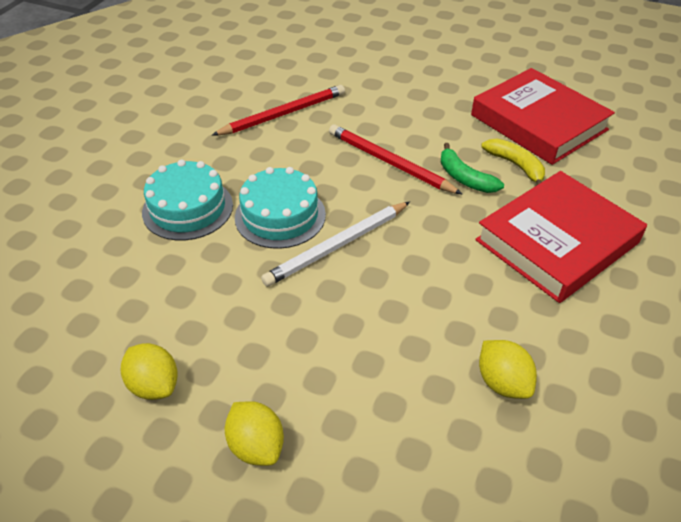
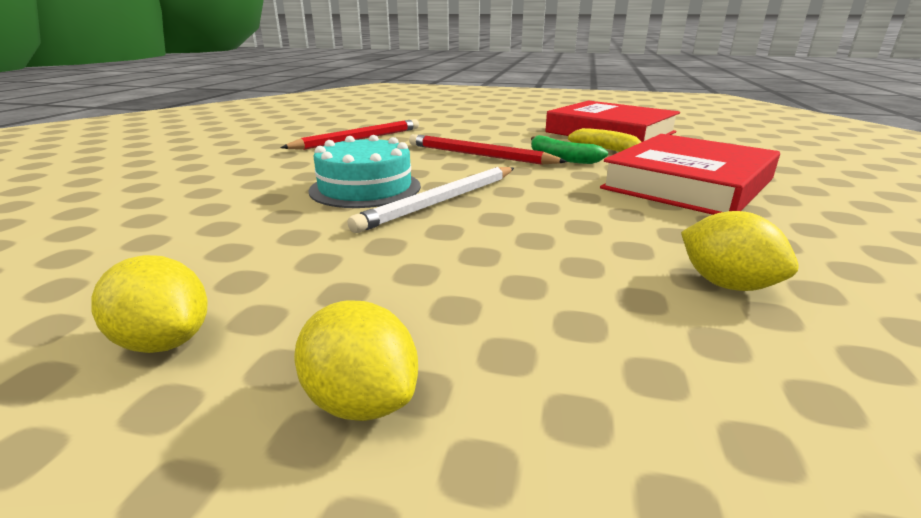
camera: 10 degrees left, 20 degrees down
turquoise cake [142,159,233,240] -> none

